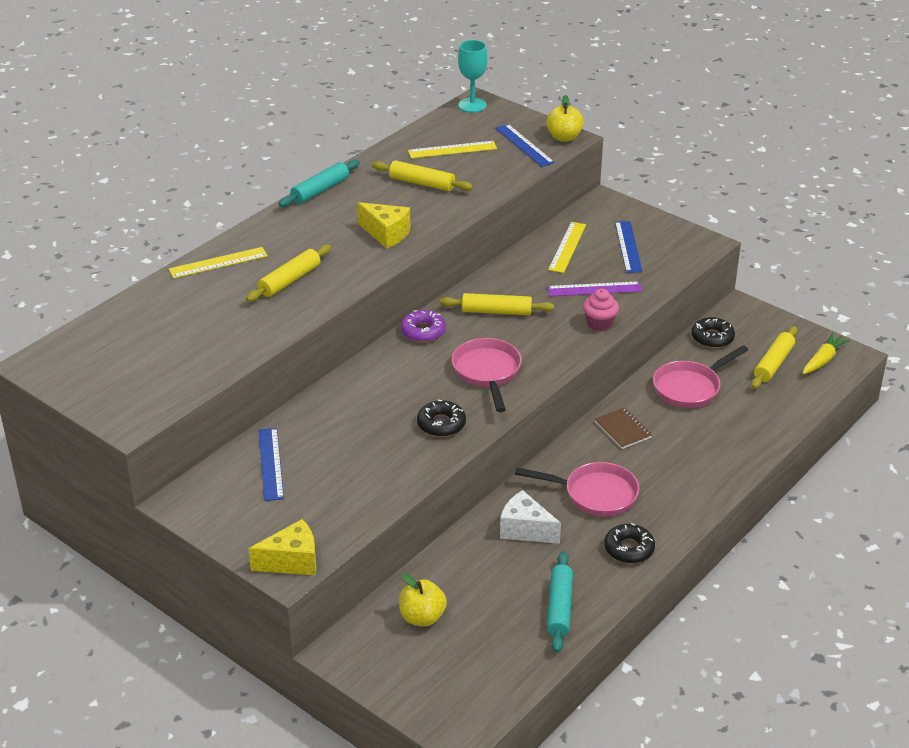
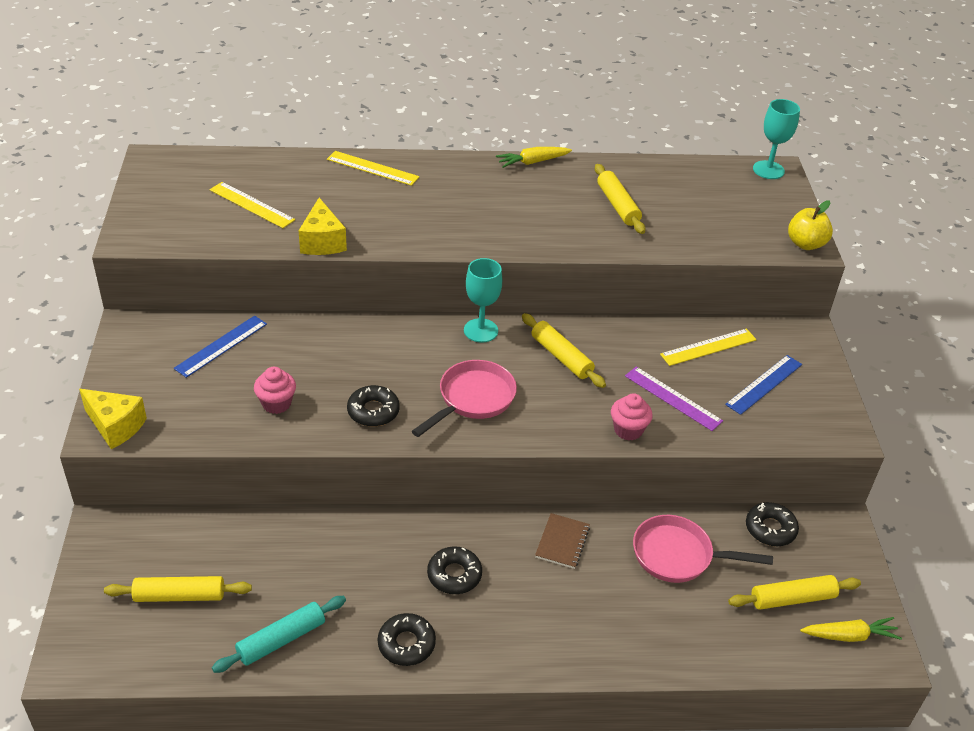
camera: 45 degrees right, 5 degrees up
yellow rolling pin [246,245,331,302] -> yellow rolling pin moved to [104,576,252,602]
turquoise rolling pin [279,159,360,207] -> yellow carrot [496,147,572,168]
yellow cheese [358,202,411,249] -> yellow cheese moved to [299,198,347,255]
yellow apple [399,574,447,627] -> none
purple donut [400,310,446,342] -> turquoise goblet [464,258,502,343]
yellow ruler [408,141,497,158] -> yellow ruler moved to [210,182,295,228]
blue ruler [495,124,555,167] -> none
white cheese [500,490,561,544] -> none
pink pan [515,462,640,517] -> black donut [427,546,482,594]
none -> pink cupcake [254,367,296,414]

